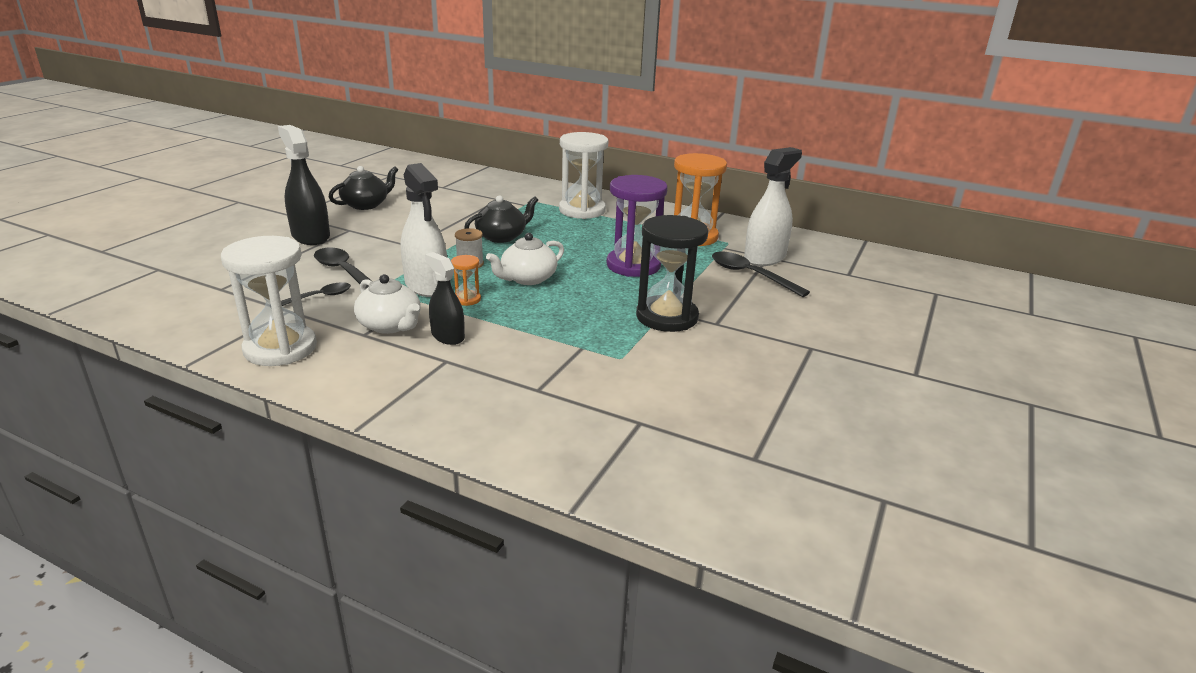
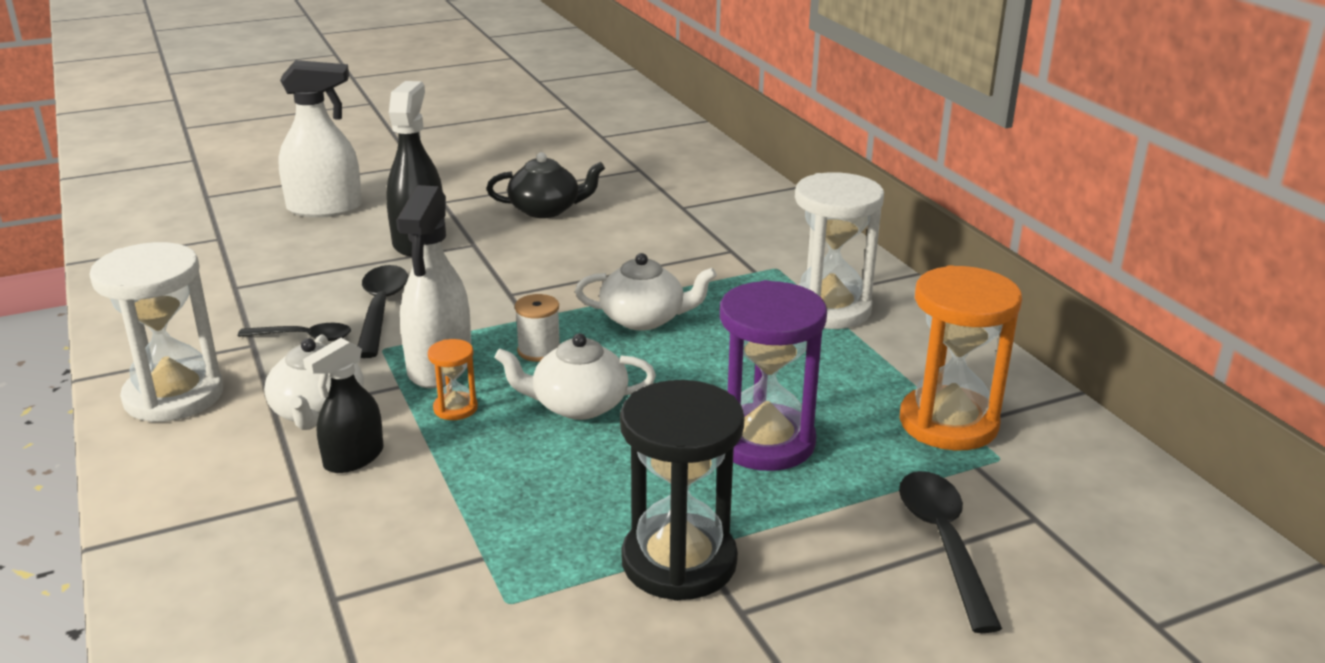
camera: 40 degrees right, 0 degrees up
black spray bottle [425,252,465,345] -> black spray bottle turned 135 degrees counterclockwise [303,338,384,473]
black teapot [464,195,538,243] -> white teapot [575,253,717,331]
white spray bottle [744,147,802,266] -> white spray bottle moved to [278,60,362,218]

